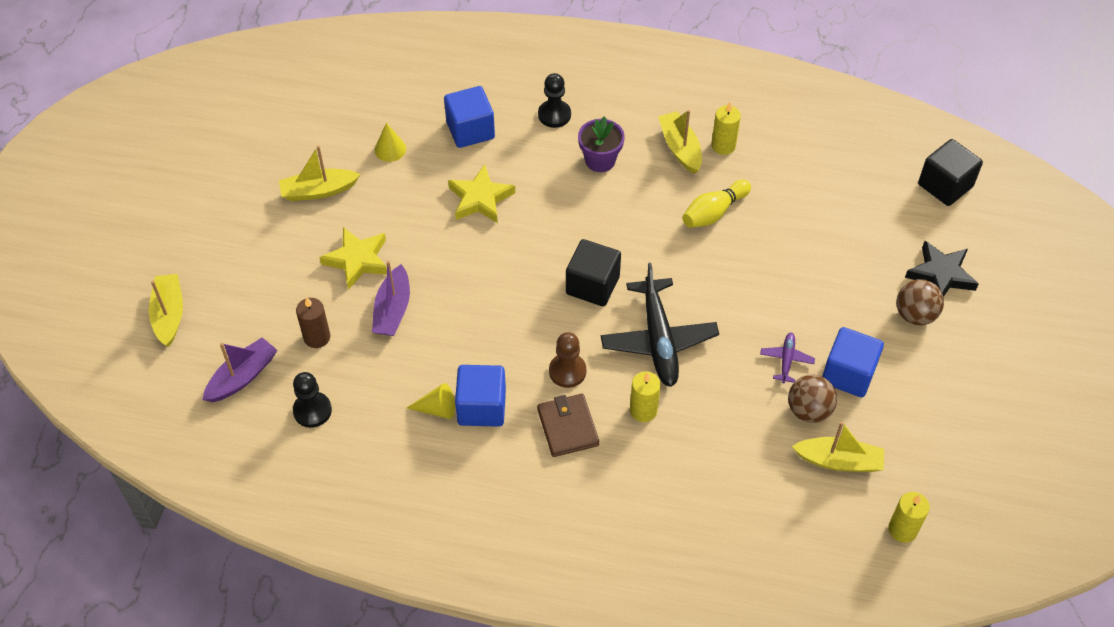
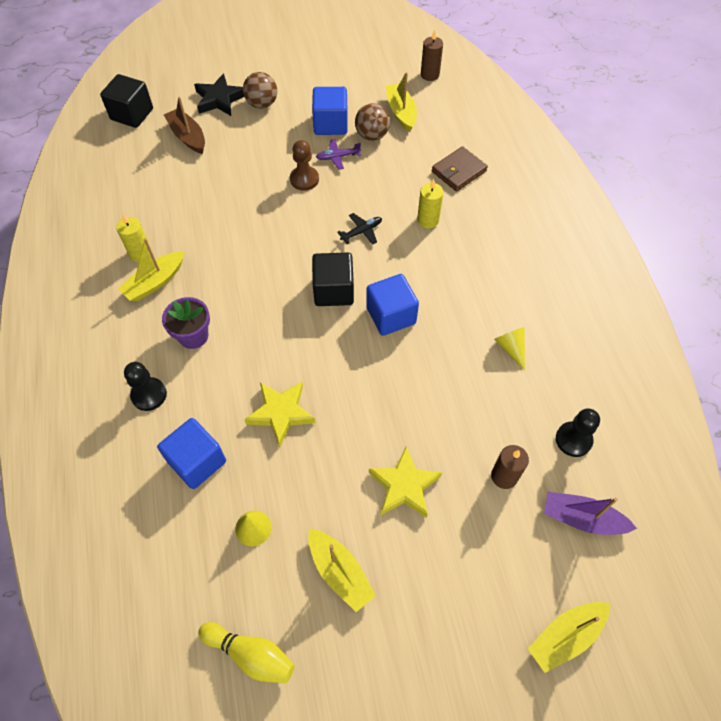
camera: 115 degrees left, 5 degrees up
purple boat [372,261,410,336] -> none
blue cube [455,365,506,427] -> blue cube moved to [366,274,419,336]
brown wallet [537,394,599,457] -> brown wallet moved to [432,146,488,192]
brown pawn [549,332,586,388] -> brown pawn moved to [290,140,319,191]
black plane [601,263,719,387] -> black plane [337,213,382,245], size x0.46
yellow bowling pin [683,180,751,228] -> yellow bowling pin moved to [198,622,295,683]
yellow candle [888,492,930,543] -> brown candle [421,30,443,81]
none -> brown boat [164,96,205,154]

